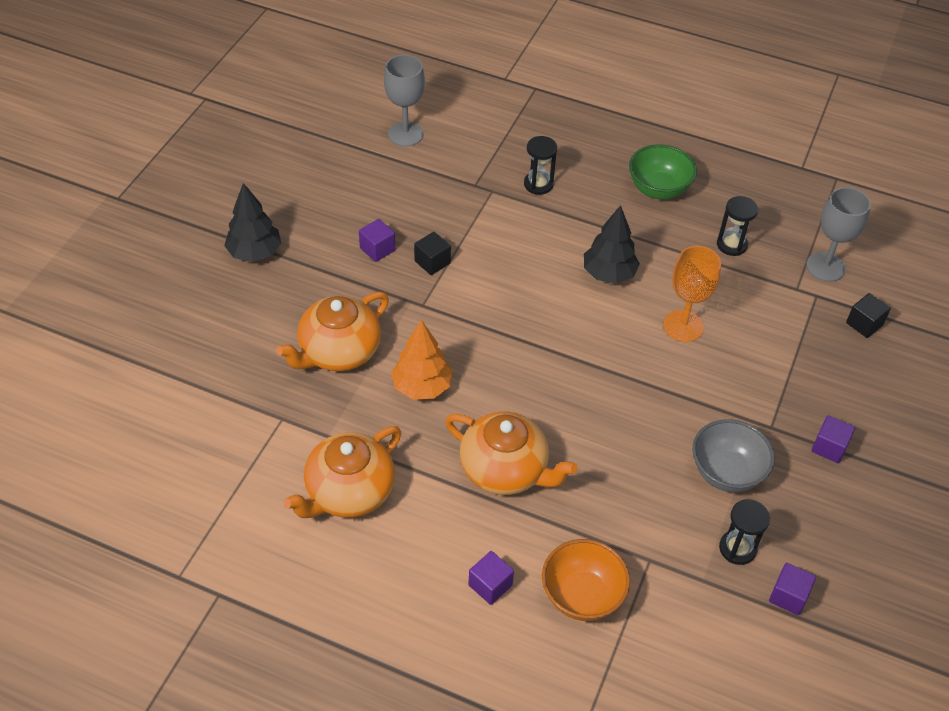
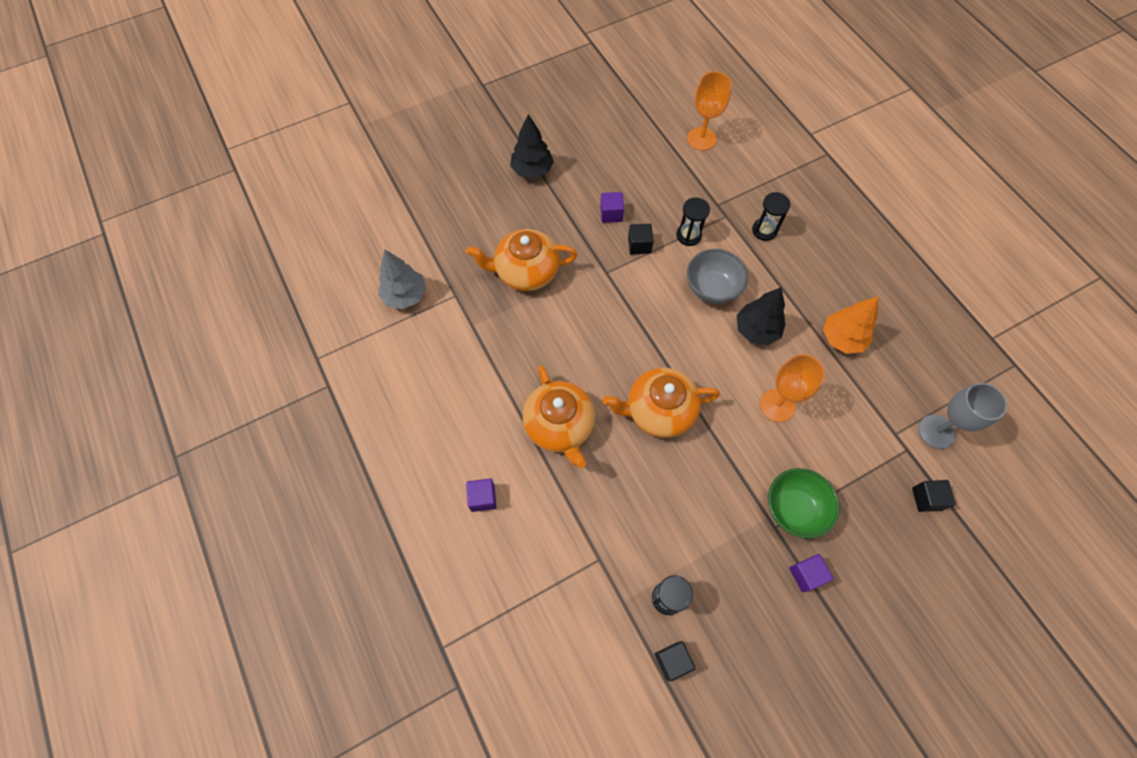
camera: 40 degrees right, 15 degrees up
orange teapot [283,426,401,518] -> orange teapot moved to [603,368,720,438]
grey goblet [384,55,425,147] -> orange goblet [687,72,732,151]
orange tree [391,320,452,400] -> orange tree moved to [823,296,879,354]
orange bowl [542,539,630,621] -> none
green bowl [629,144,697,200] -> green bowl moved to [768,468,840,539]
grey bowl [692,419,775,492] -> grey bowl moved to [687,249,748,304]
black hourglass [717,196,758,256] -> black hourglass moved to [676,198,710,246]
purple cube [769,563,816,615] -> black cube [655,641,696,681]
none -> grey tree [378,249,426,309]

